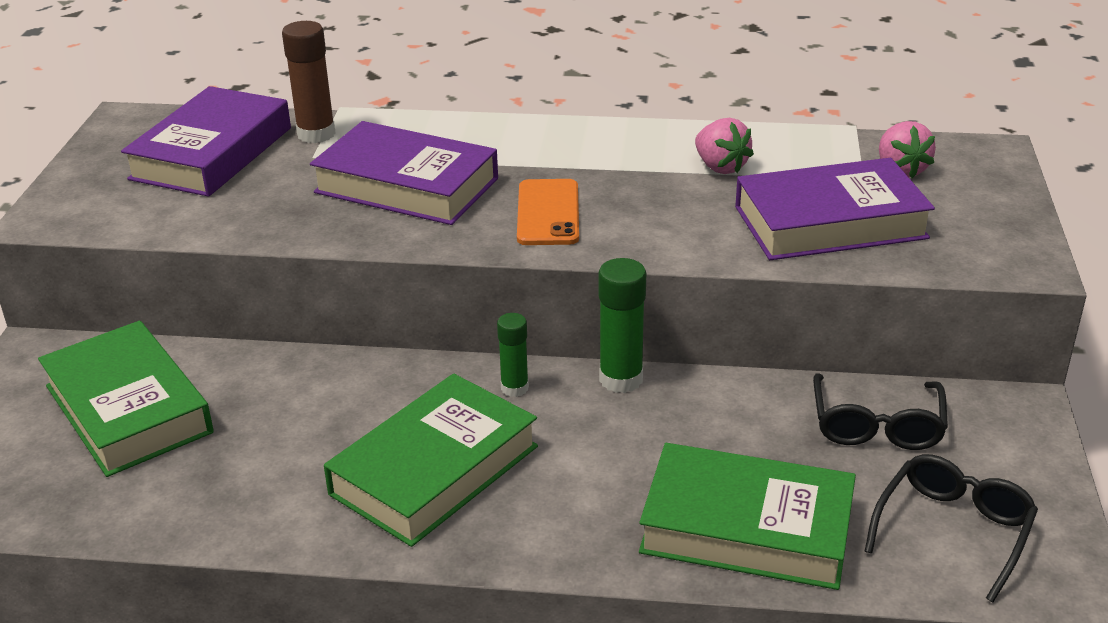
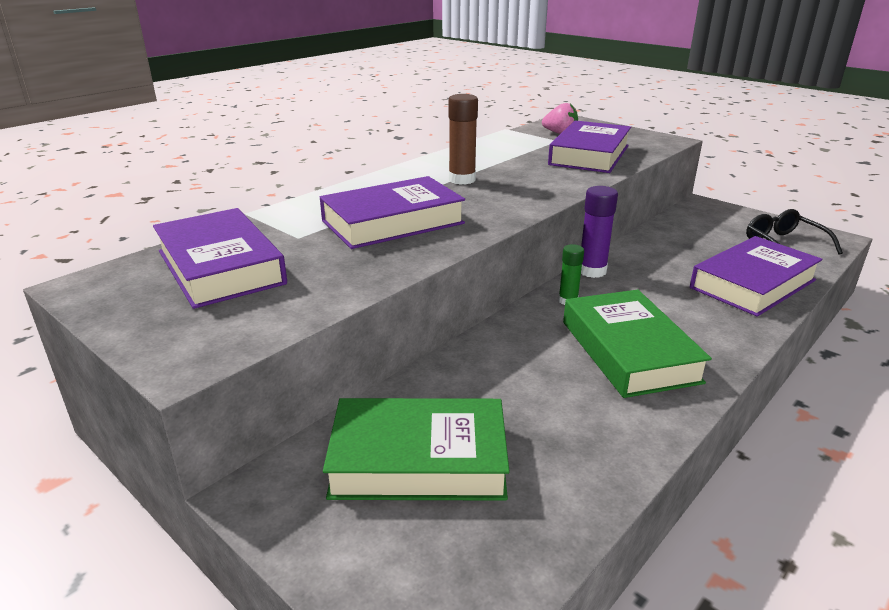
camera: 55 degrees left, 5 degrees down
brown glue stick [282,21,335,143] -> brown glue stick moved to [448,94,478,185]
orange phone [517,179,579,245] -> none
green glue stick [598,258,646,393] -> purple glue stick [581,186,618,278]
green book [639,443,856,590] -> purple book [690,236,823,317]
pink strawberry [695,118,754,174] -> none
black glasses [813,373,948,450] -> none

